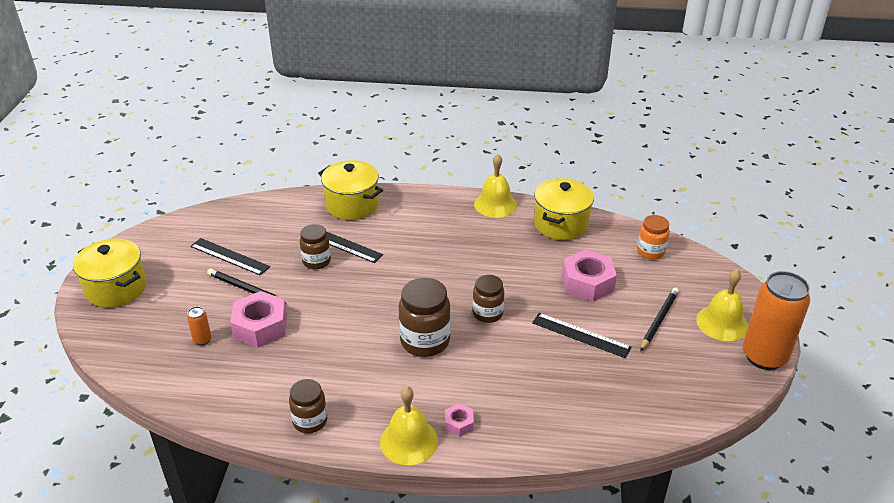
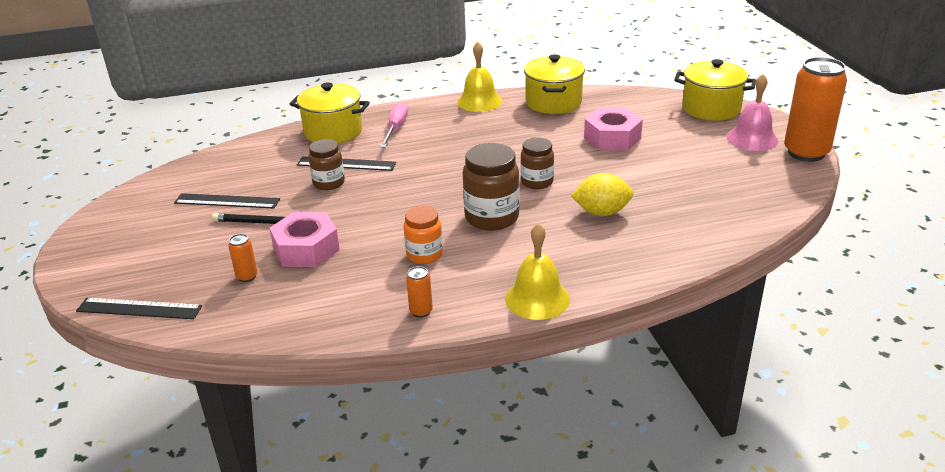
camera: 20 degrees left, 5 degrees down
yellow pot [73,238,147,308] -> yellow pot moved to [674,59,756,121]
brown jar [289,379,327,434] -> orange can [406,266,433,318]
pink nut [445,403,474,437] -> none
black ruler [532,313,632,358] -> black ruler moved to [76,298,202,319]
orange jar [637,215,670,260] -> orange jar moved to [404,206,443,264]
black pencil [640,287,679,351] -> none
yellow bell [696,269,748,341] -> pink bell [727,74,778,151]
none -> pink screwdriver [380,103,408,147]
none -> yellow lemon [571,173,633,216]

